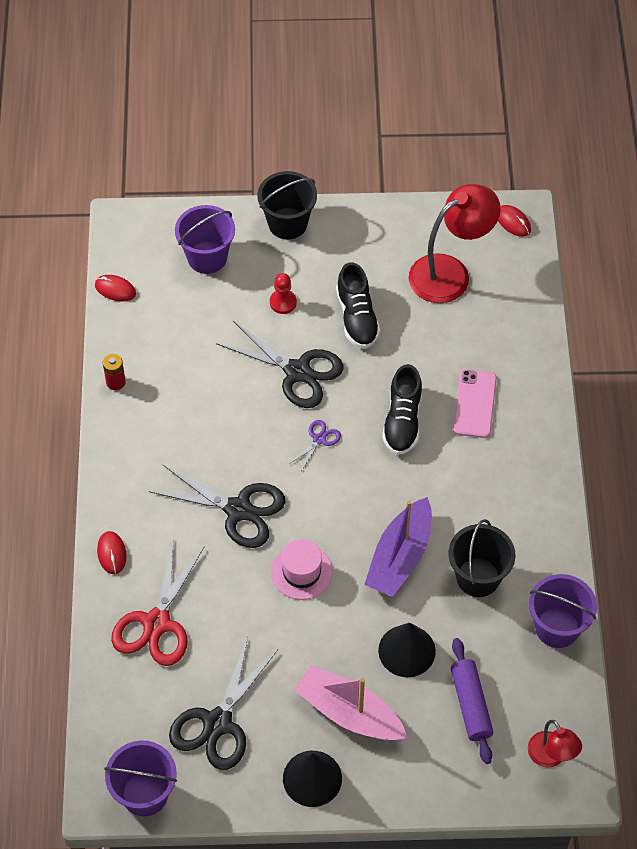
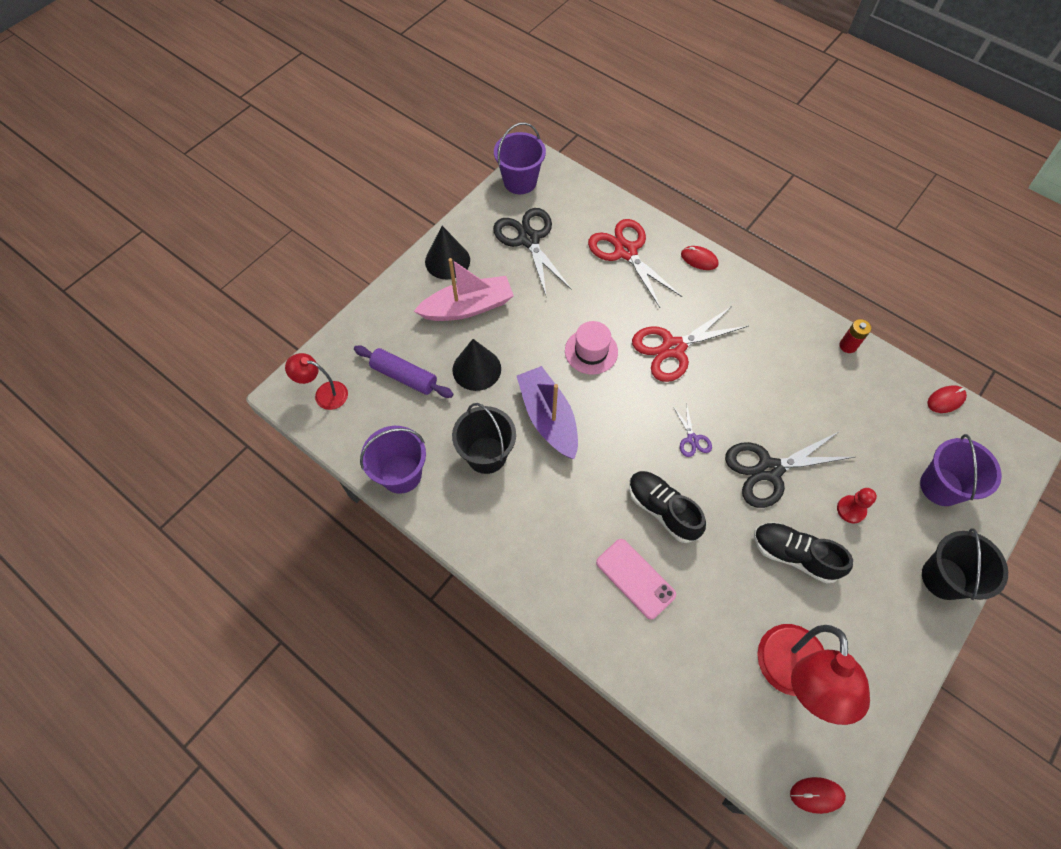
camera: 130 degrees right, 5 degrees up
black scissors [149,464,285,548] -> red scissors [632,306,749,382]

